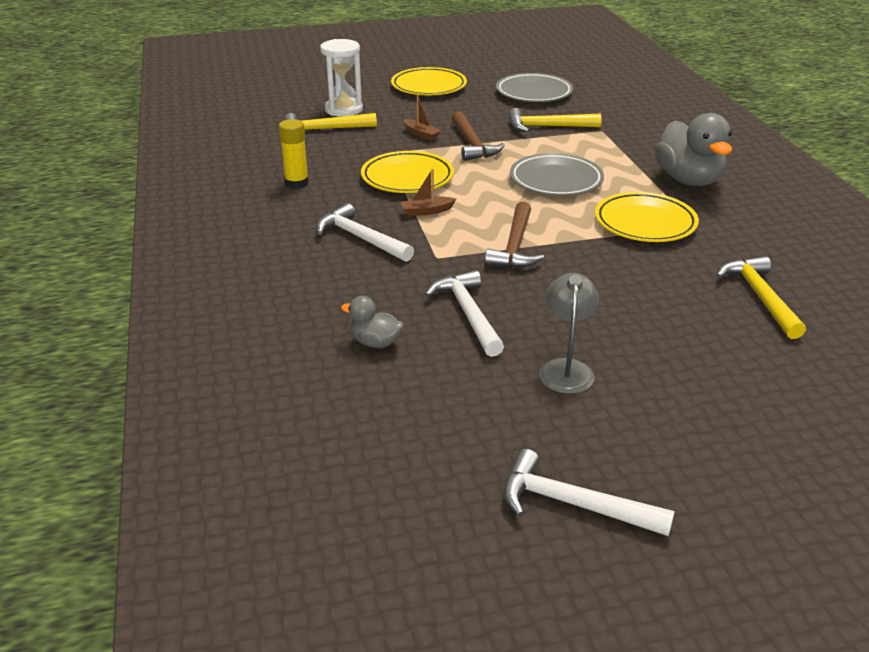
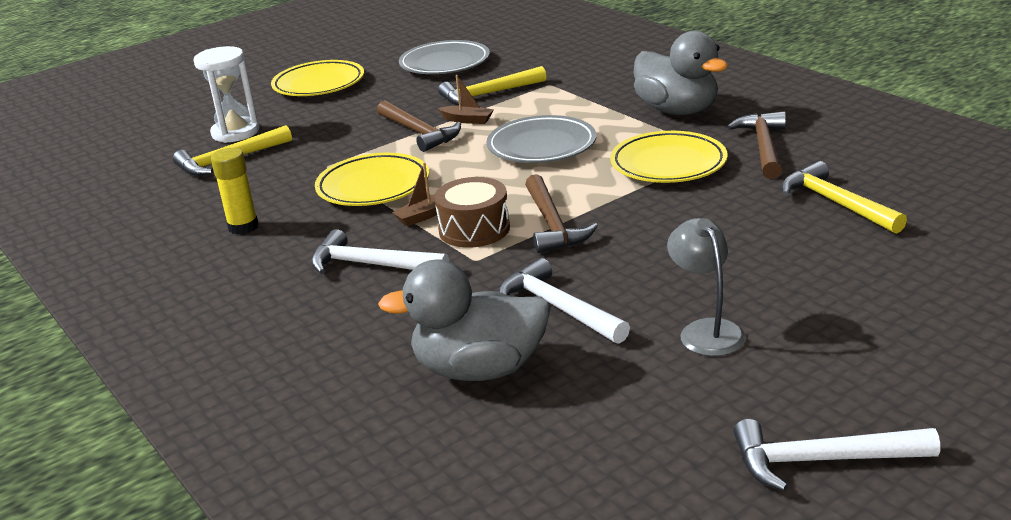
camera: 20 degrees left, 5 degrees down
grey duck [341,296,404,348] -> grey duck [378,260,551,381], size x2.02
brown boat [404,95,441,141] -> brown boat moved to [438,75,494,124]
none -> brown drum [434,177,510,248]
none -> brown hammer [727,111,786,179]

